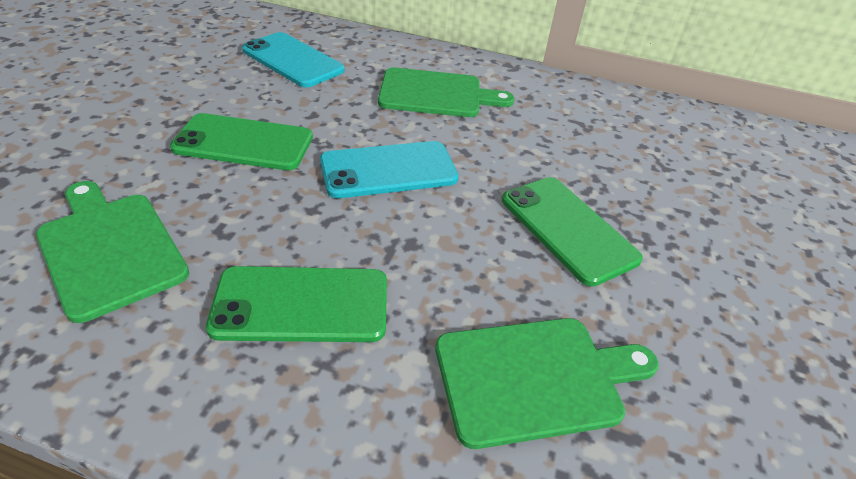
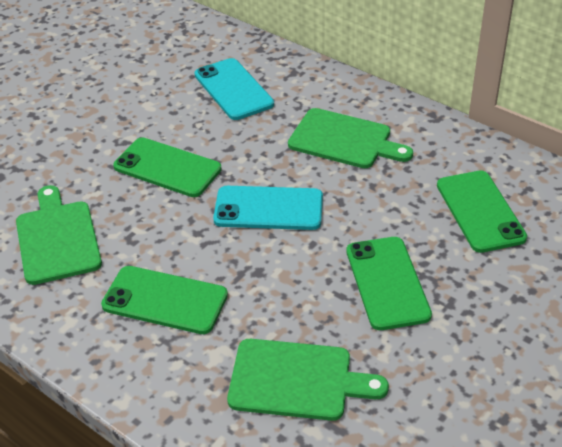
camera: 25 degrees right, 0 degrees up
none -> green phone [437,170,527,253]

